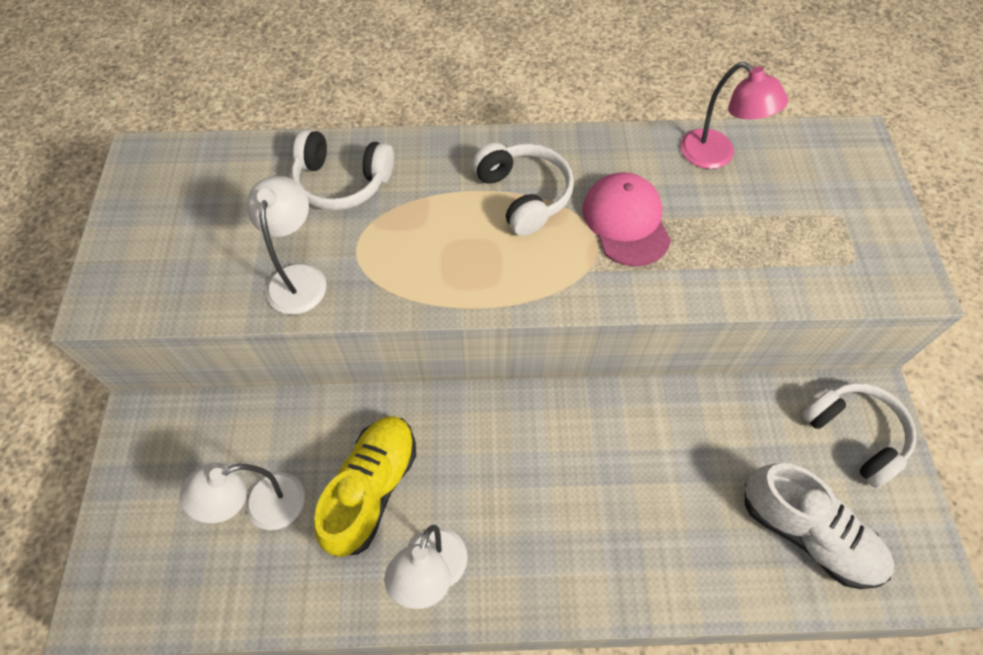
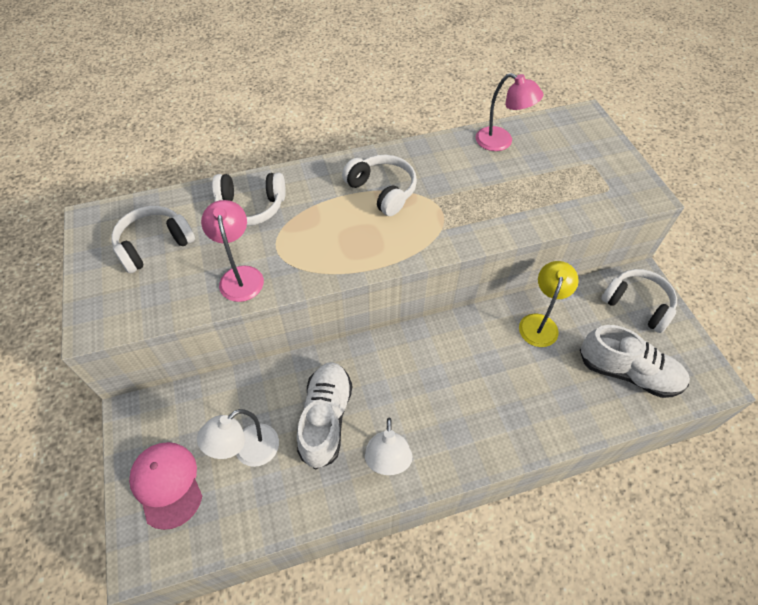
camera: 15 degrees left, 5 degrees down
white lamp [247,176,326,314] -> pink lamp [201,200,264,302]
yellow shoe [314,416,416,557] -> white shoe [297,362,352,470]
pink cap [582,172,671,266] -> pink cap moved to [129,442,202,530]
none -> white headphones [111,206,195,274]
none -> yellow lamp [519,261,579,347]

